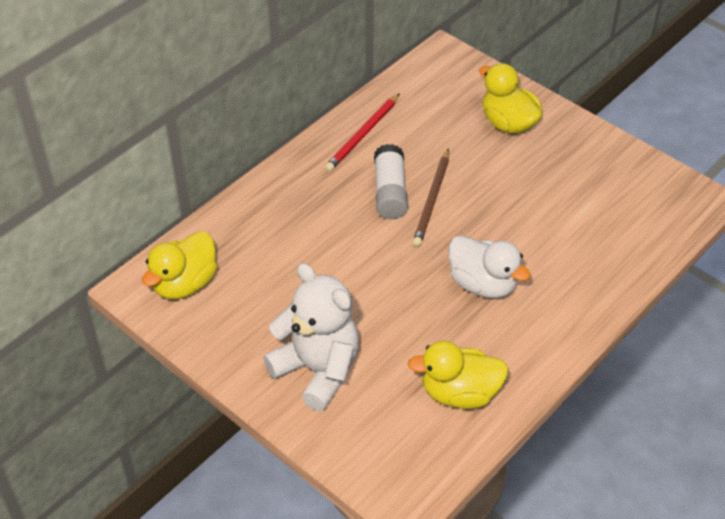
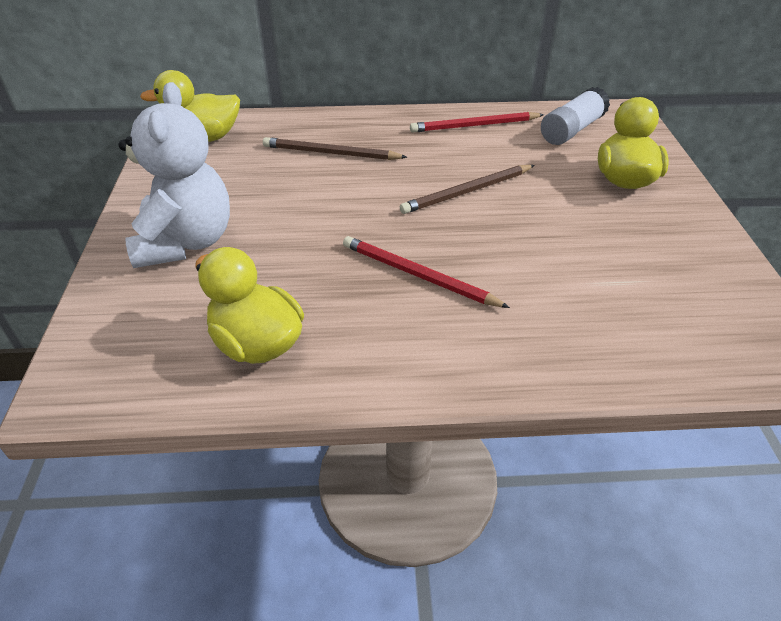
camera: 45 degrees right, 5 degrees down
white glue stick [374,144,408,219] -> white glue stick moved to [541,87,610,145]
white duck [449,235,531,298] -> red pencil [343,236,510,308]
none -> brown pencil [263,137,407,160]

